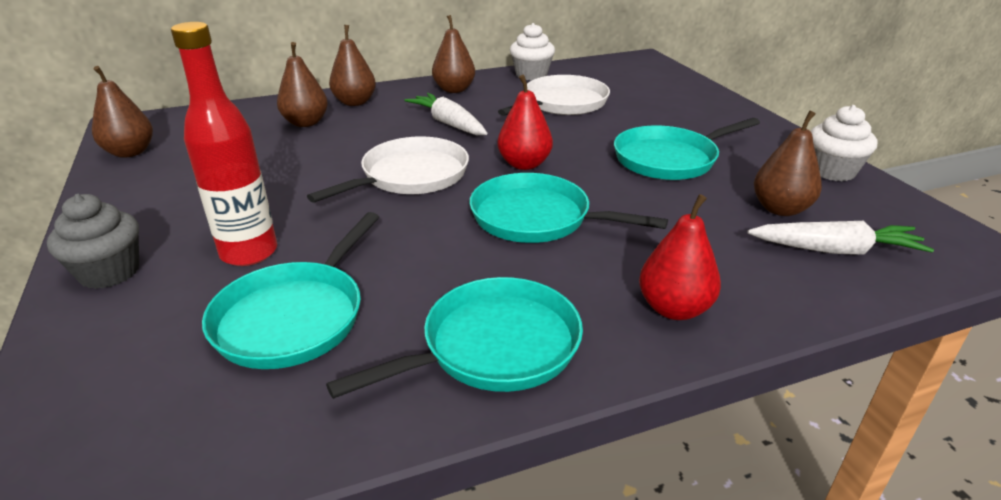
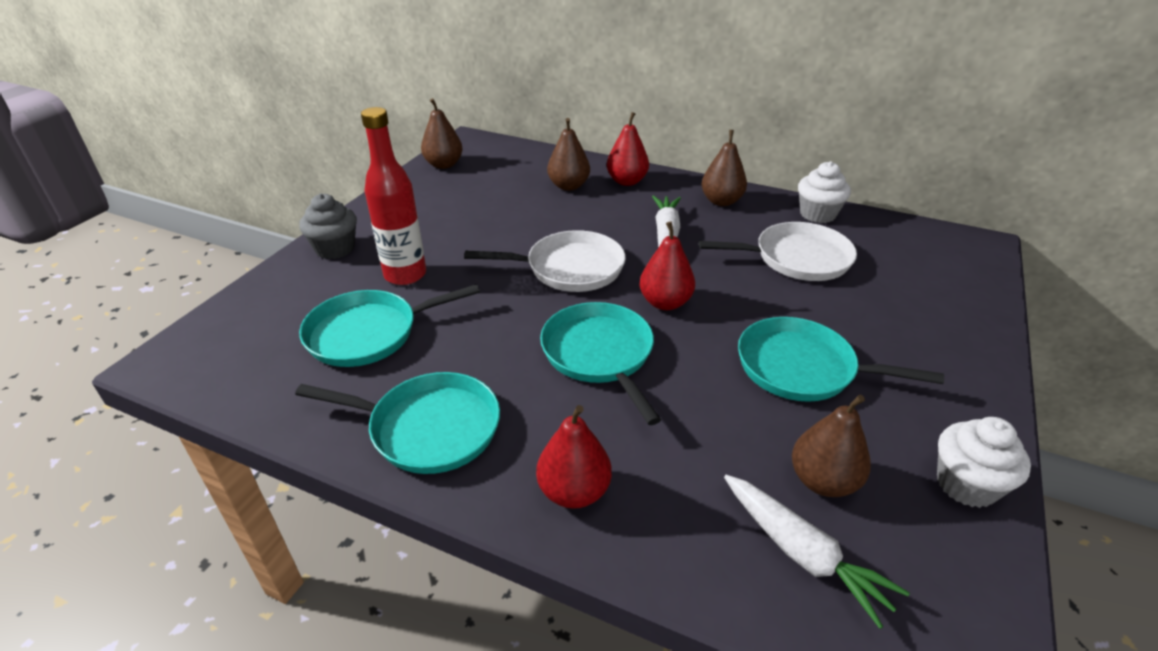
camera: 45 degrees right, 5 degrees up
brown pear [329,25,376,106] -> red pear [607,112,649,186]

